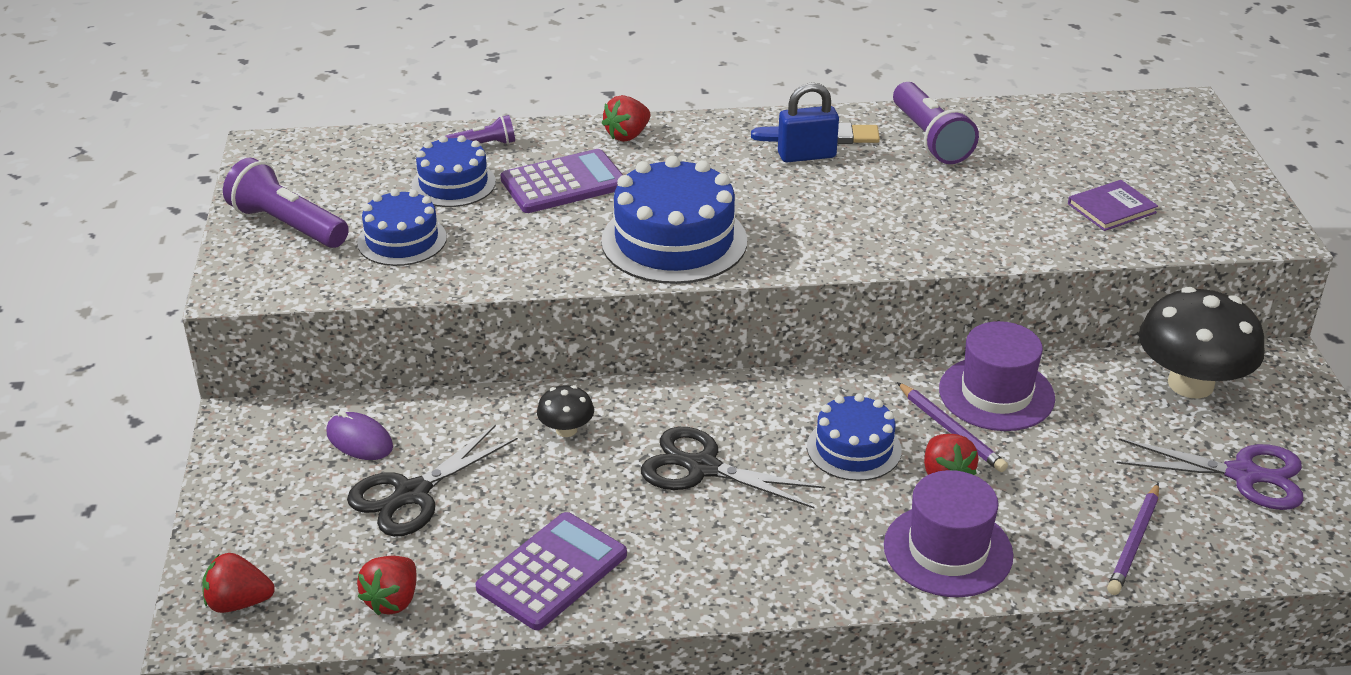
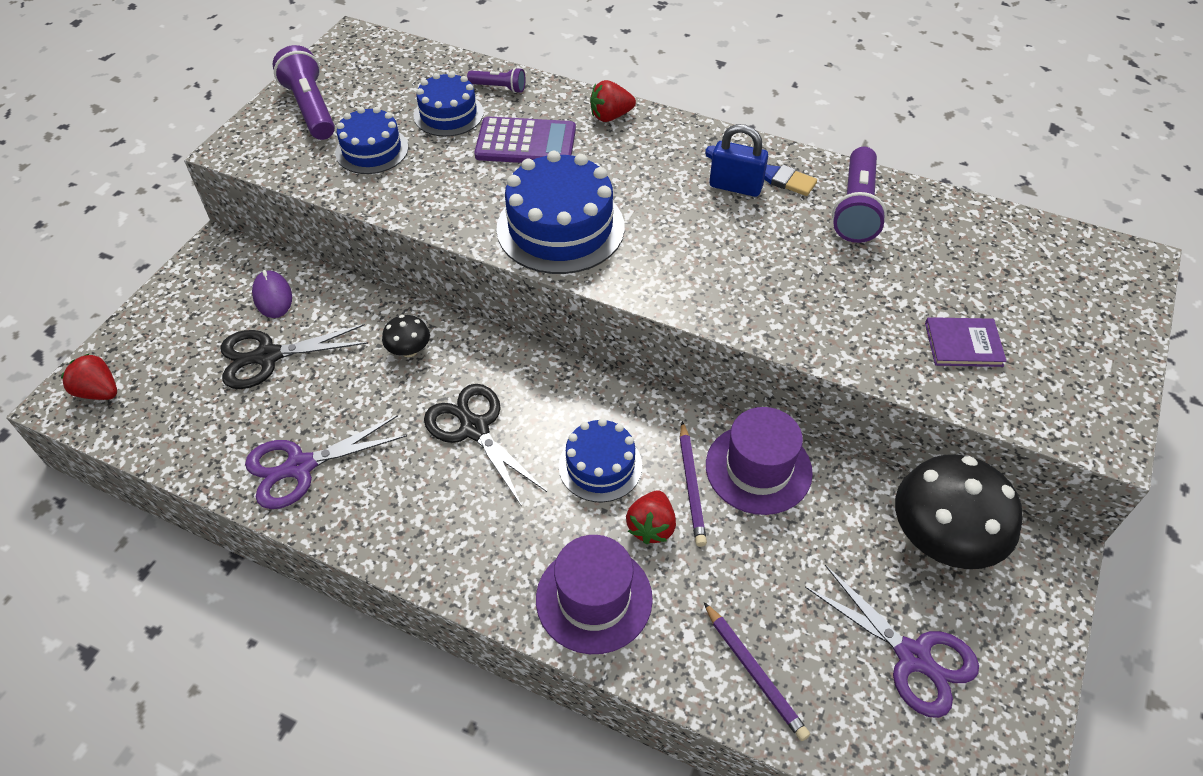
camera: 30 degrees right, 15 degrees up
red strawberry [357,556,417,615] -> none
purple calculator [476,512,627,630] -> purple scissors [245,415,407,509]
purple pencil [1107,483,1159,595] -> purple pencil turned 90 degrees counterclockwise [704,602,810,741]

